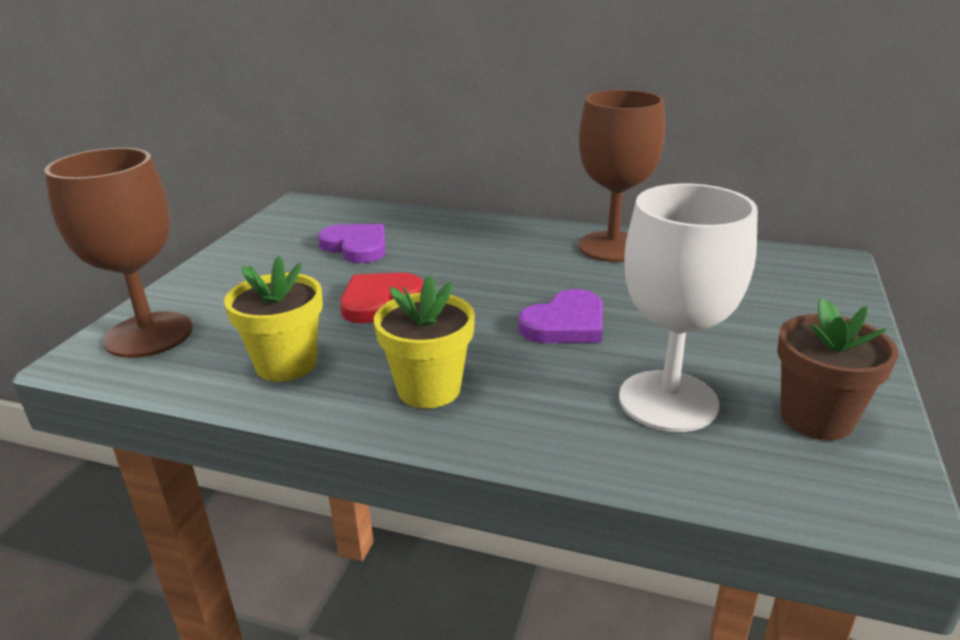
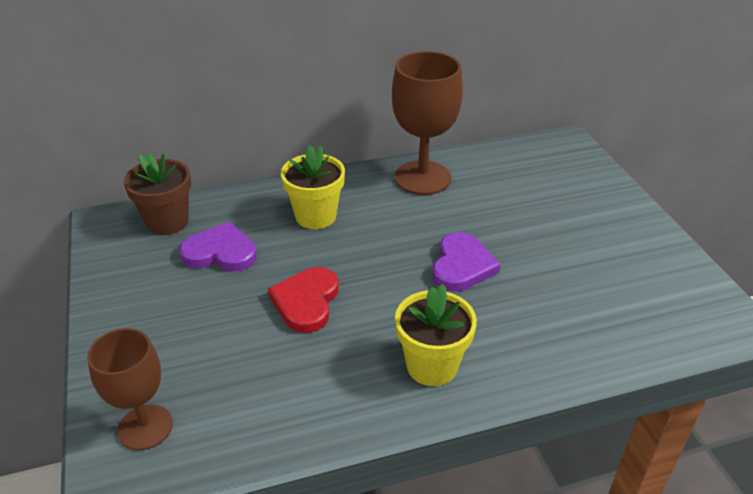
camera: 35 degrees left, 10 degrees up
brown goblet [44,148,193,358] -> brown goblet [87,328,173,450], size x0.65
yellow flower pot [224,256,323,382] -> yellow flower pot moved to [281,145,345,229]
white goblet [619,184,758,432] -> none
brown flower pot [777,298,899,440] -> brown flower pot moved to [124,153,191,235]

